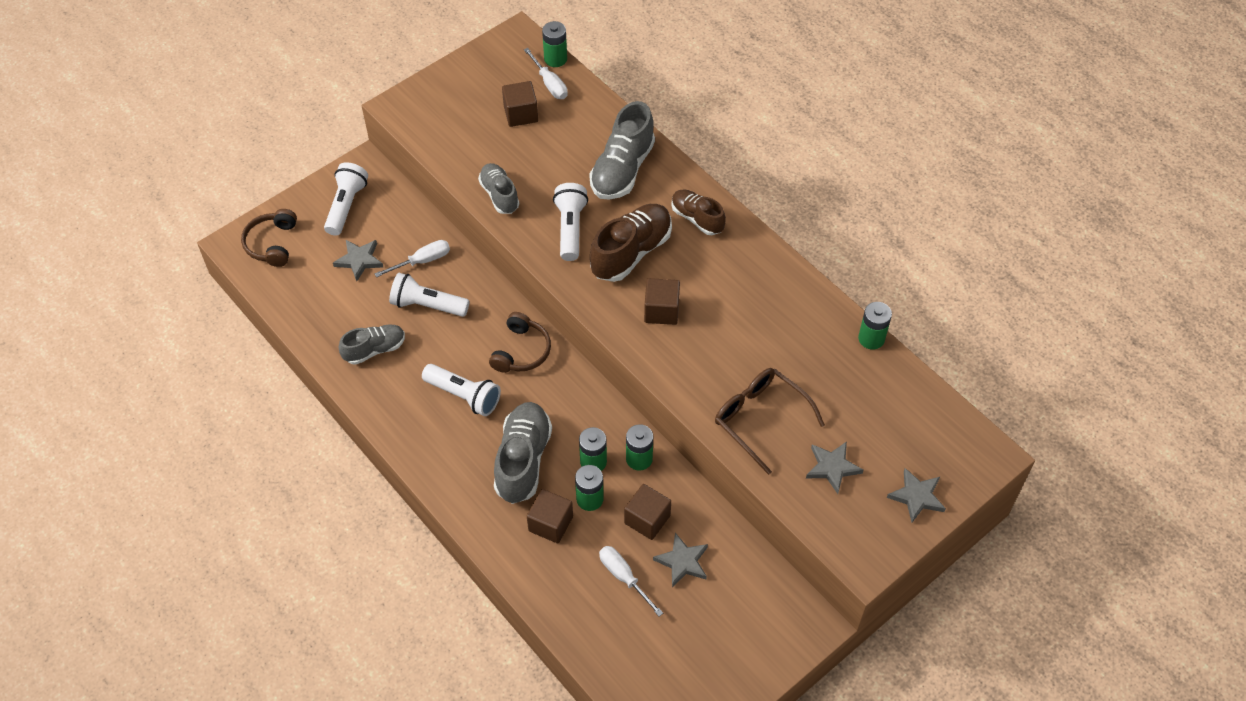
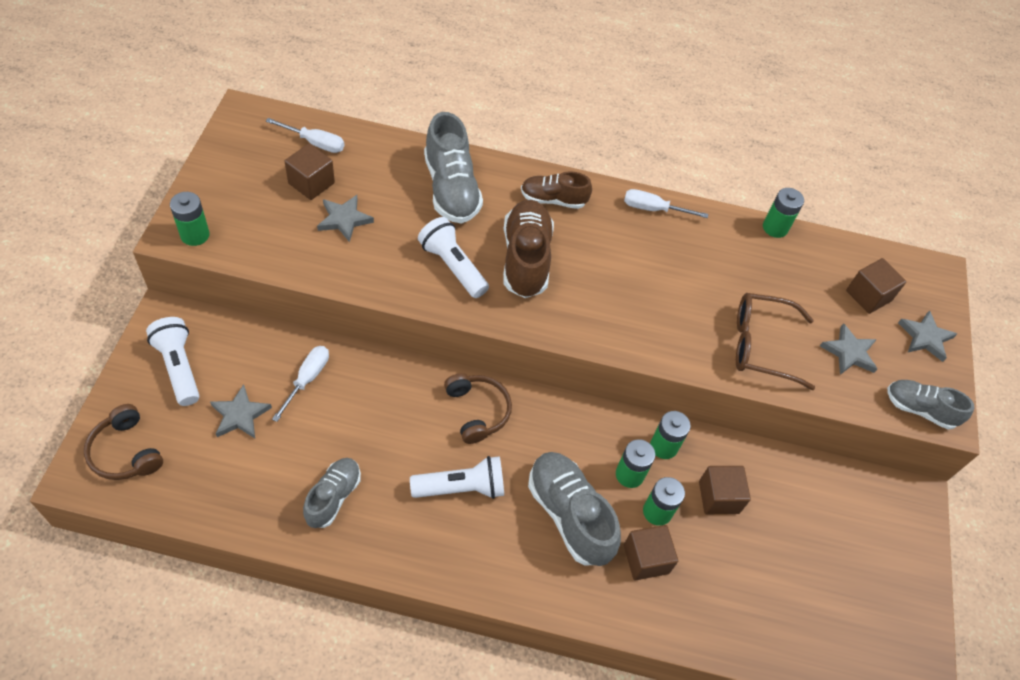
camera: 45 degrees left, 0 degrees up
white flashlight [389,273,470,317] -> none
grey shoe [478,163,519,214] -> grey shoe moved to [887,380,974,430]
green battery [542,21,567,67] -> green battery moved to [170,192,210,246]
white screwdriver [599,546,663,616] -> white screwdriver moved to [624,189,708,218]
brown cube [644,278,680,325] -> brown cube moved to [846,258,906,314]
grey star [653,533,708,587] -> grey star moved to [317,195,374,242]

